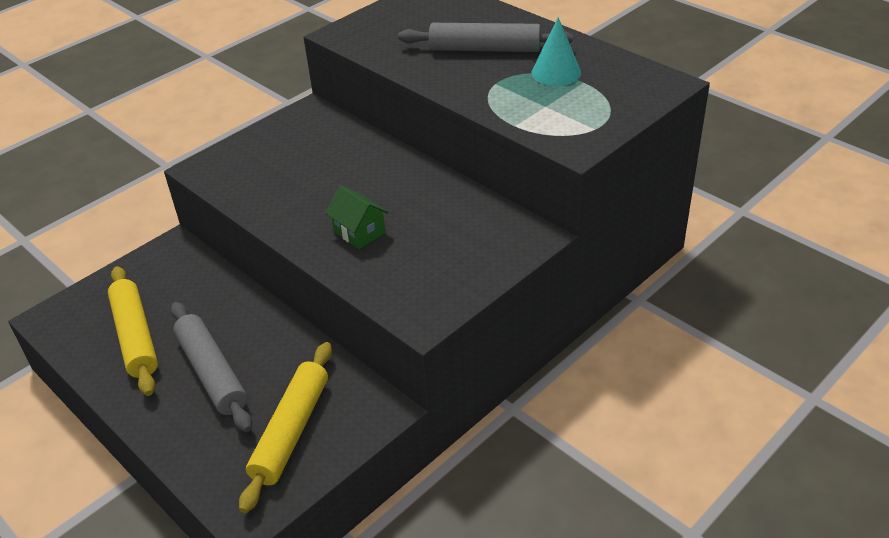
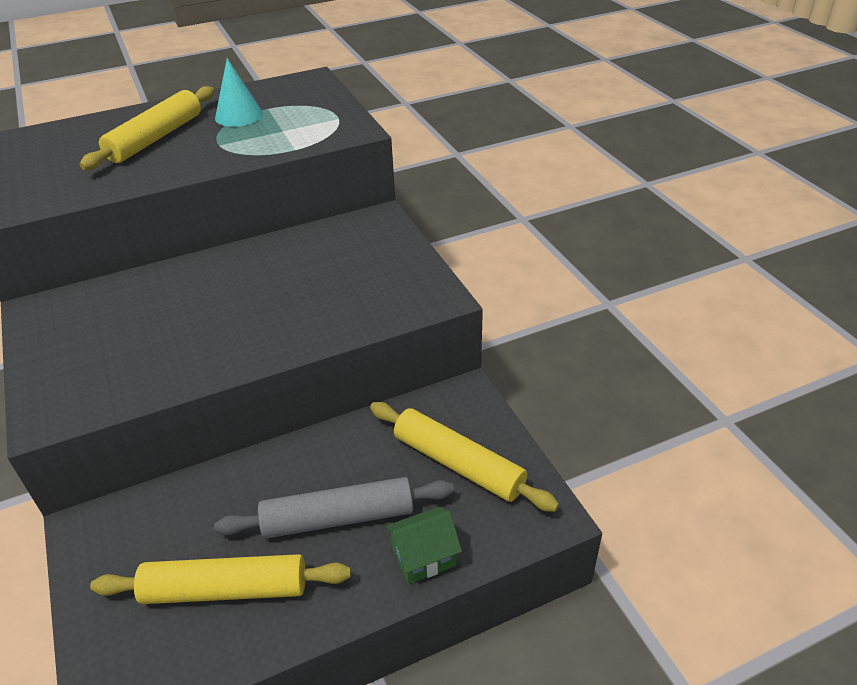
camera: 70 degrees left, 0 degrees up
green house [325,185,389,249] -> green house moved to [385,507,462,584]
grey rolling pin [398,23,573,52] -> yellow rolling pin [80,86,214,170]

